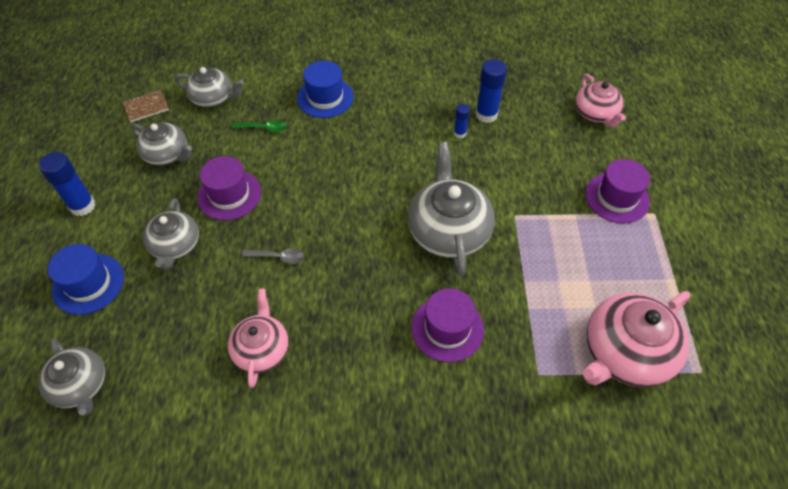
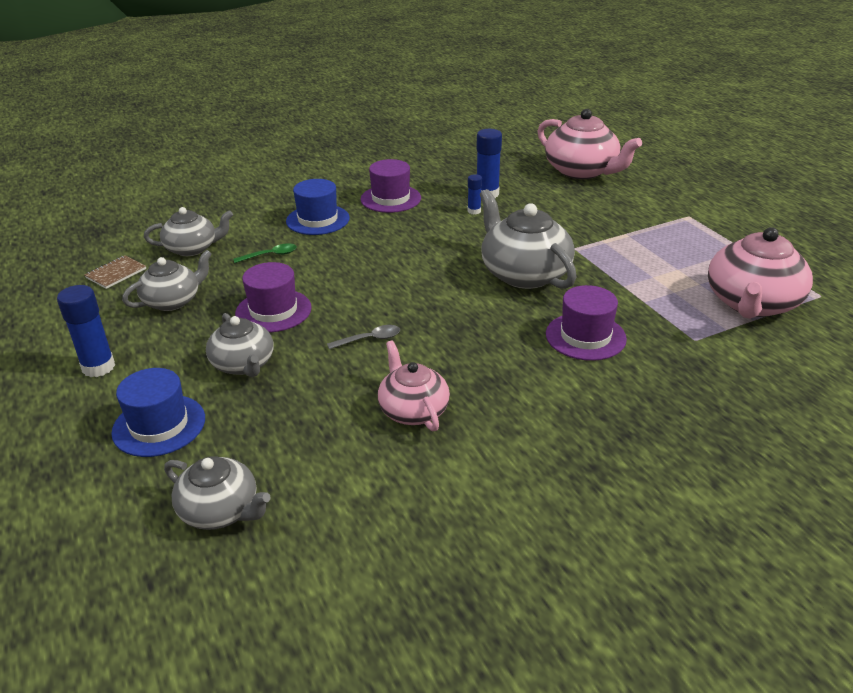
camera: 25 degrees left, 20 degrees down
grey teapot [131,122,192,165] -> grey teapot turned 45 degrees counterclockwise [122,250,212,311]
pink teapot [575,74,626,127] -> pink teapot [537,109,642,179], size x1.60
purple hat [585,159,650,224] -> purple hat moved to [361,159,421,213]

